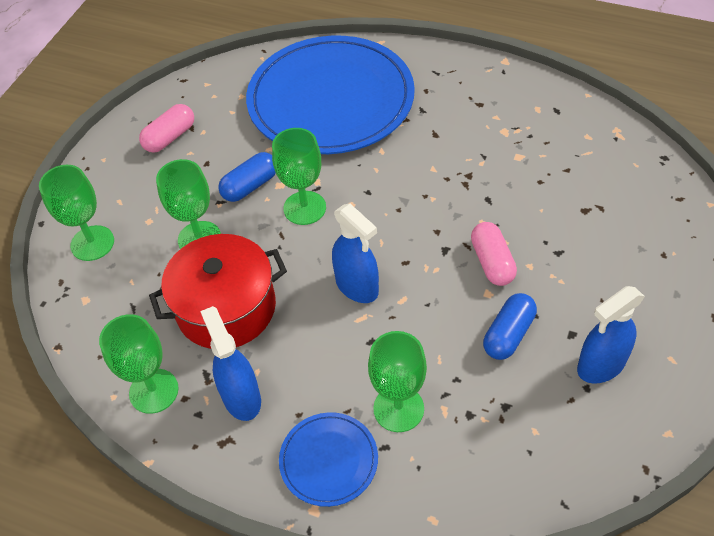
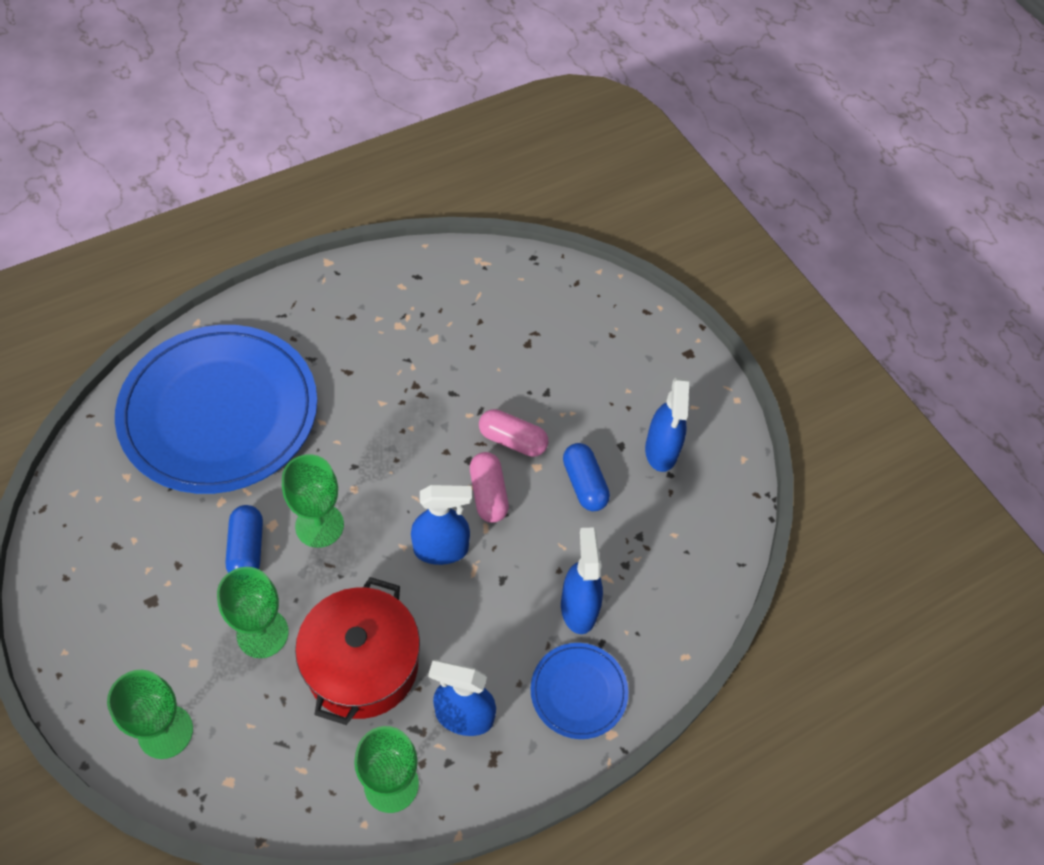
camera: 60 degrees left, 5 degrees up
pink capsule [139,104,194,153] -> pink capsule moved to [470,452,509,523]
green goblet [368,331,427,432] -> blue spray bottle [561,527,603,634]

